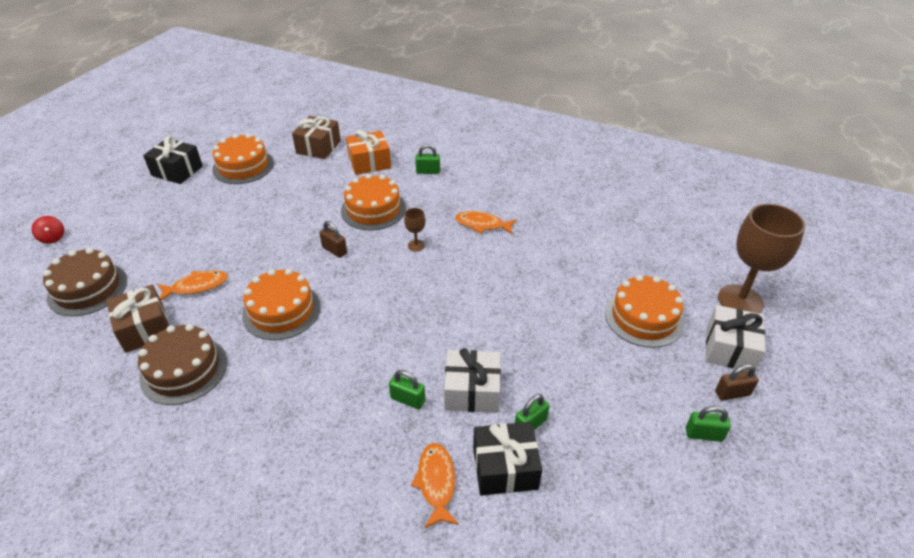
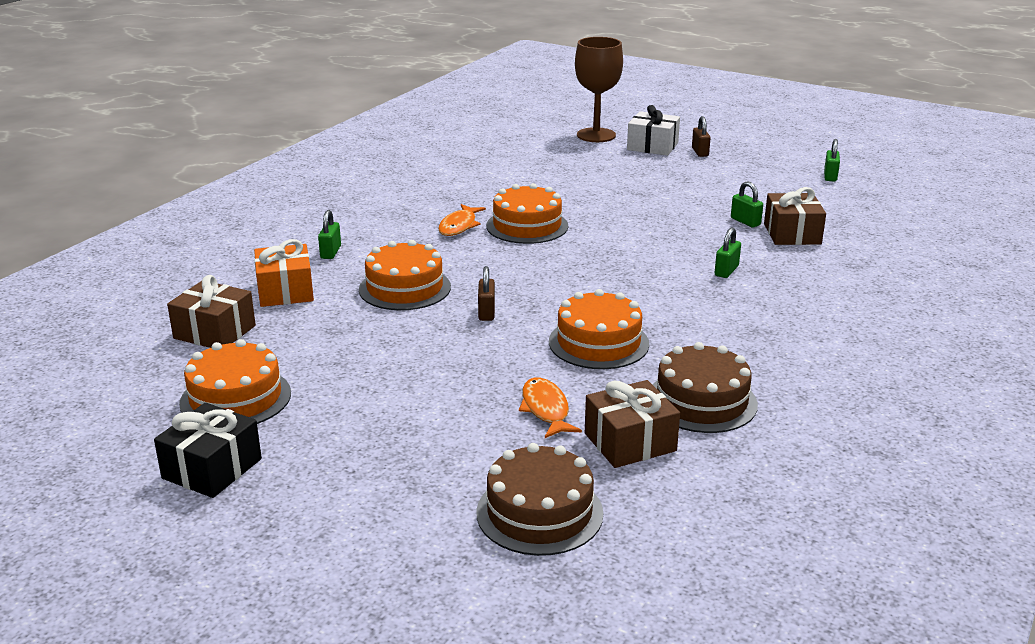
camera: 85 degrees left, 15 degrees down
red spinning top [32,216,64,244] -> none
brown padlock [319,221,347,258] -> brown padlock turned 45 degrees counterclockwise [478,266,495,321]
brown goblet [404,208,426,252] -> none
orange fish [411,443,459,528] -> none
white gift [444,348,501,413] -> none
black gift [473,422,542,496] -> brown gift [764,187,826,245]
orange cake [605,275,684,348] -> orange cake moved to [486,183,568,244]
green padlock [686,406,731,442] -> green padlock moved to [824,139,840,182]

